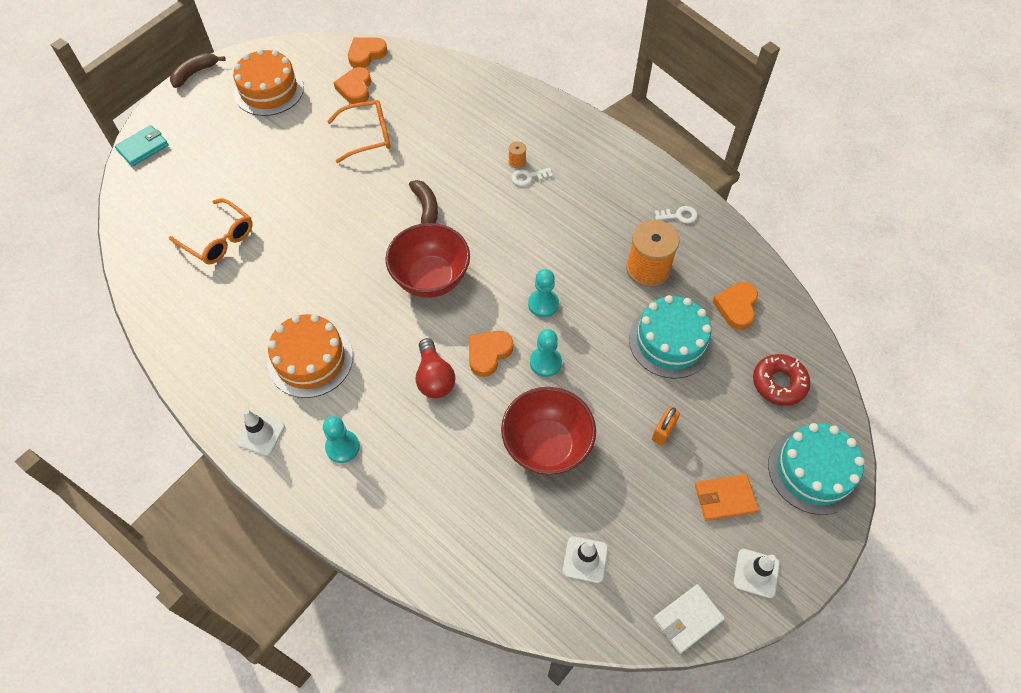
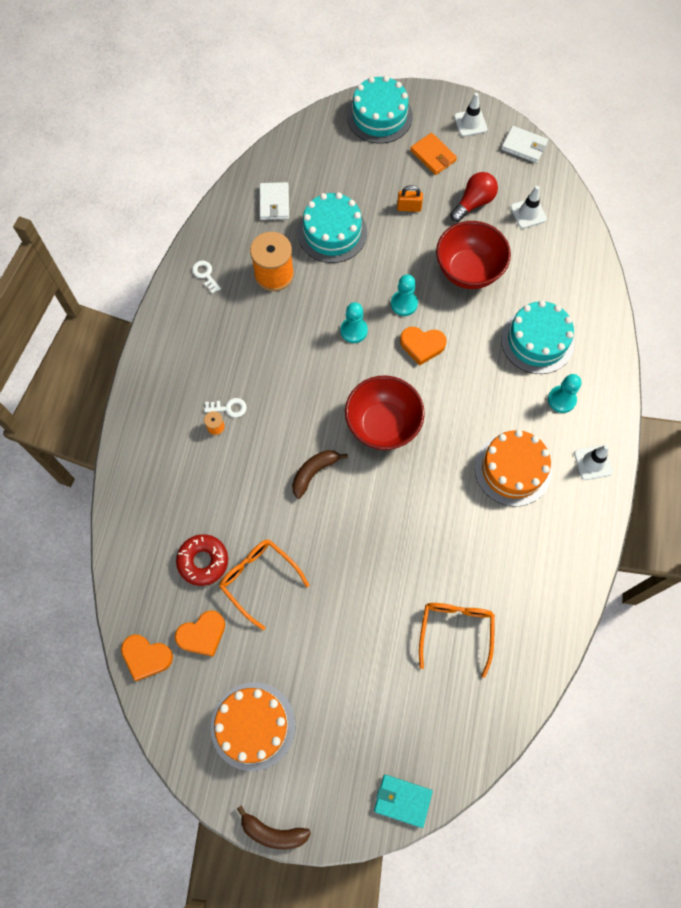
camera: 120 degrees left, 10 degrees up
red light bulb [416,338,455,398] -> red light bulb moved to [450,172,498,222]
white key [511,168,553,186] -> white key turned 45 degrees counterclockwise [204,398,247,418]
orange heart [712,282,758,330] -> white wallet [259,182,289,220]
red donut [753,354,810,406] -> red donut moved to [176,534,228,586]
none -> turquoise cake [501,300,574,374]

